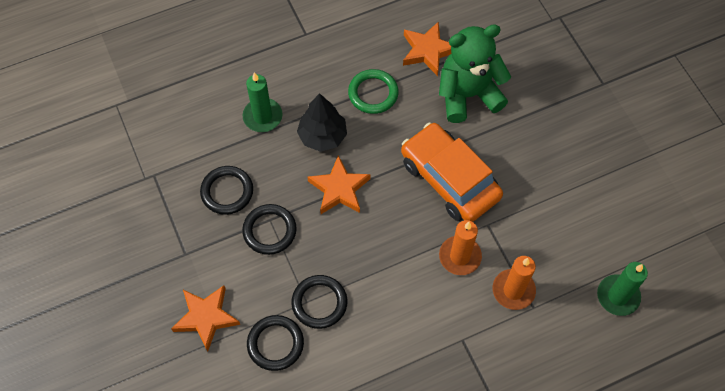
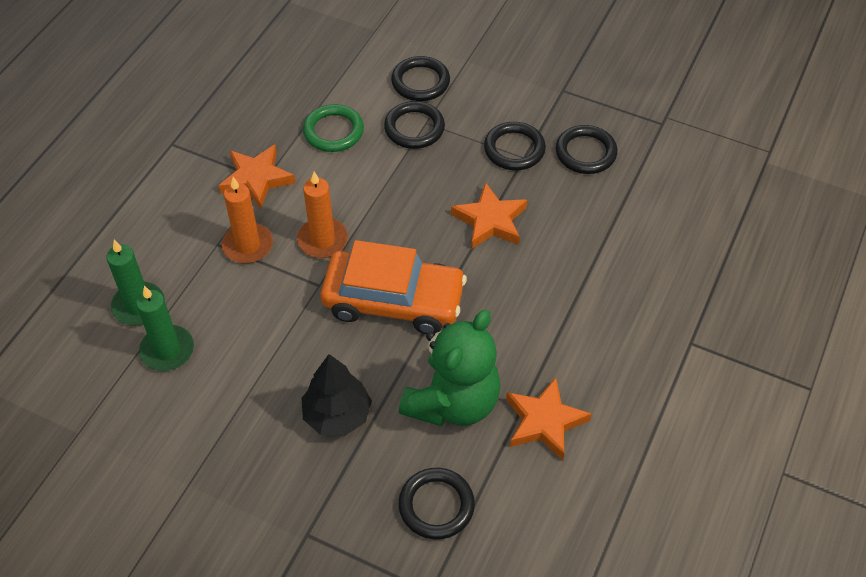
camera: 140 degrees right, 10 degrees down
orange star [171,285,240,351] -> orange star moved to [218,145,295,209]
green candle [243,72,283,132] -> green candle moved to [136,286,194,371]
black tree [297,93,347,152] -> black tree moved to [301,354,372,436]
green ring [348,69,399,114] -> green ring moved to [303,104,364,152]
none -> black ring [398,468,475,540]

